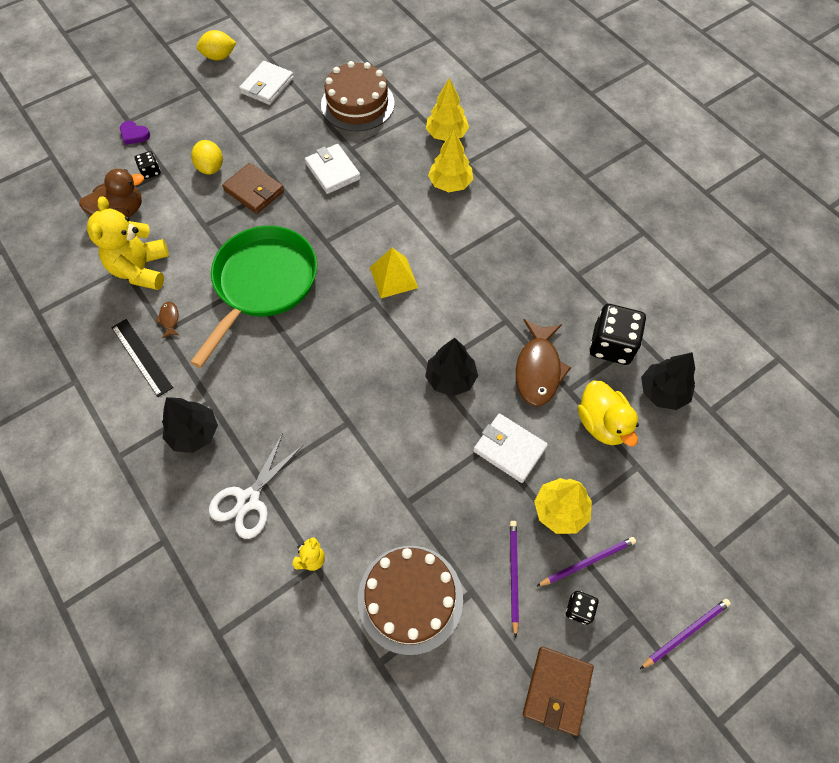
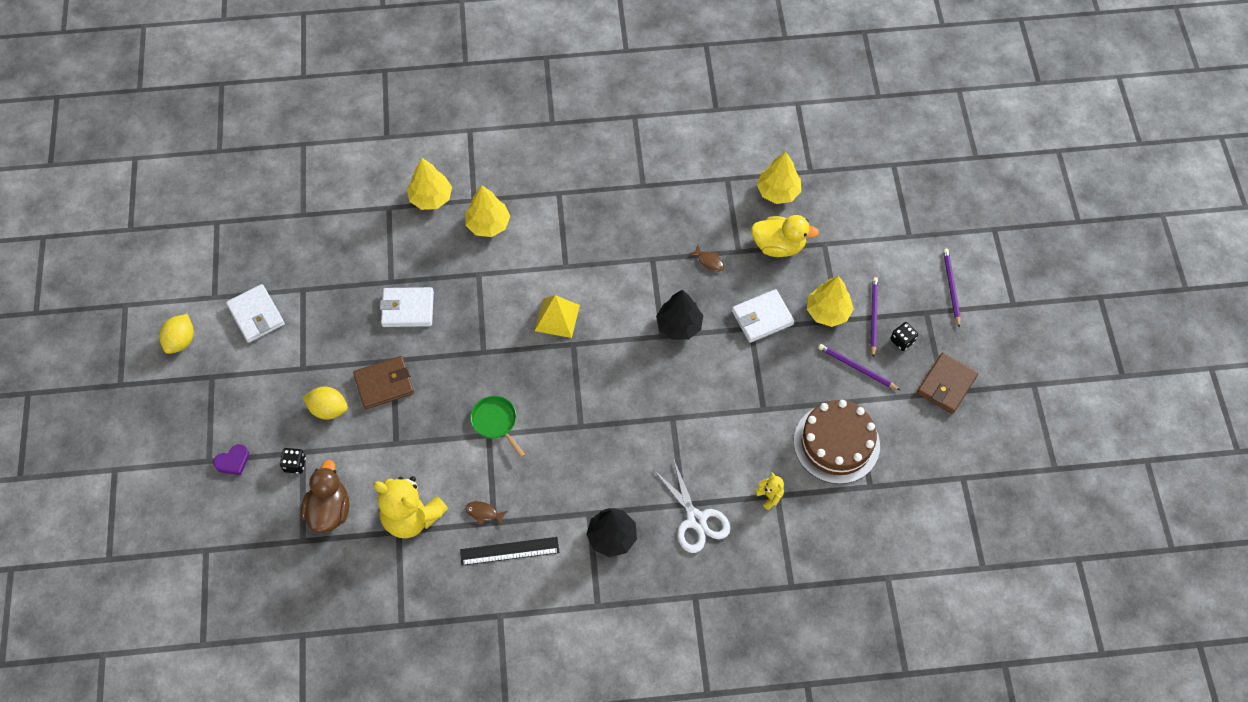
camera: 60 degrees left, 0 degrees up
green pan [190,226,317,368] -> green pan [471,396,525,458], size x0.44
brown cake [321,61,395,131] -> none
brown fish [516,319,571,406] -> brown fish [688,245,724,272], size x0.44
brown wallet [523,647,594,736] -> brown wallet turned 75 degrees clockwise [917,352,978,414]
black dice [590,304,646,365] -> none
black tree [641,352,695,410] -> yellow tree [757,151,801,204]

